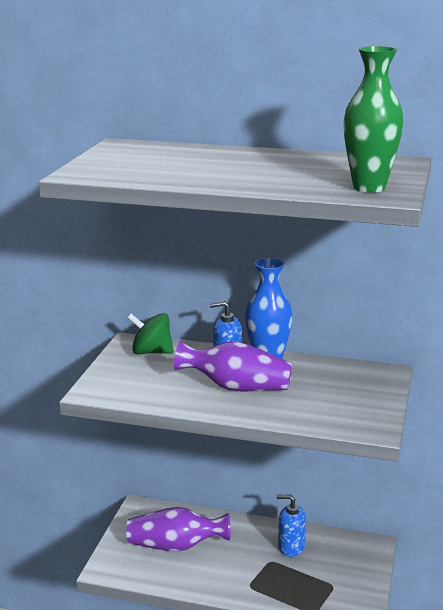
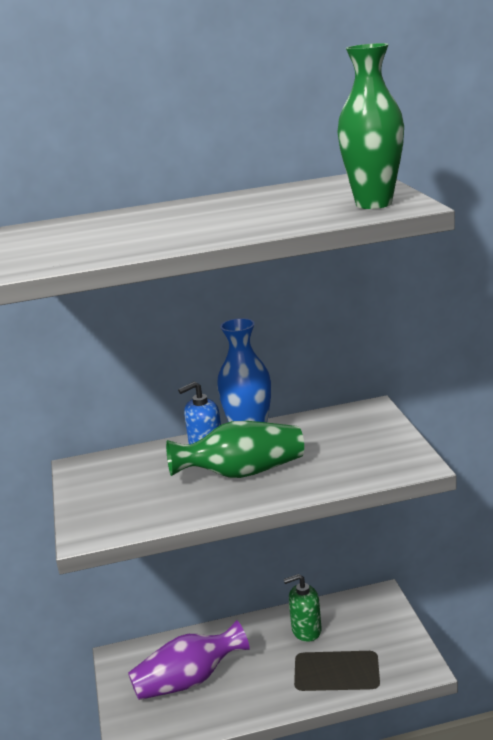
camera: 25 degrees left, 0 degrees up
green spinning top [127,313,174,354] -> none
purple vase [174,341,293,391] -> green vase [166,421,304,478]
blue soap dispenser [276,494,306,557] -> green soap dispenser [283,574,322,642]

